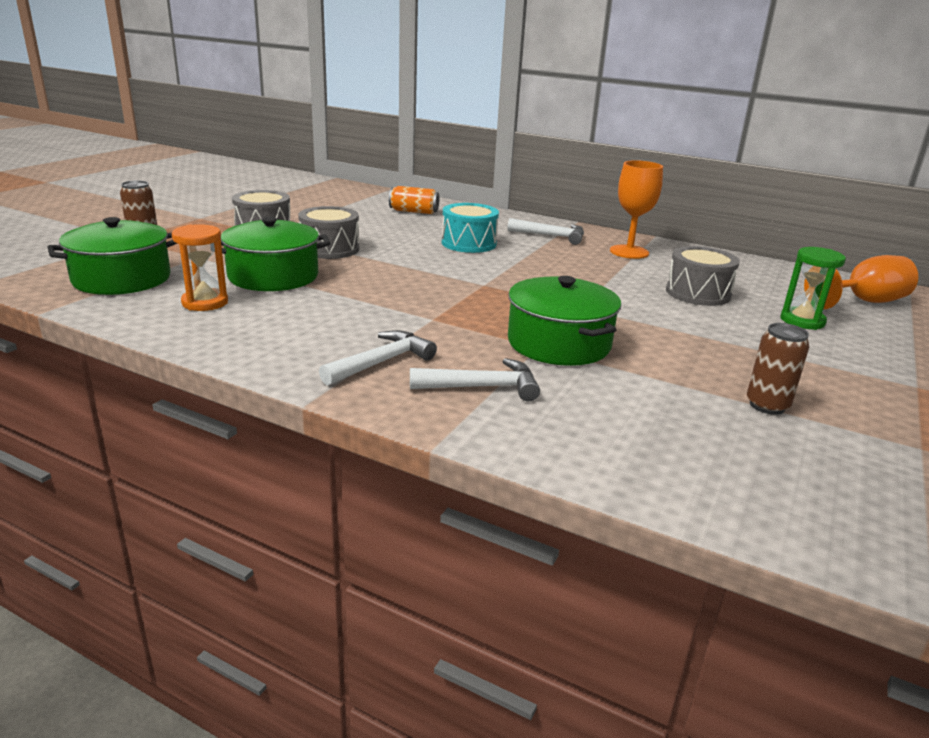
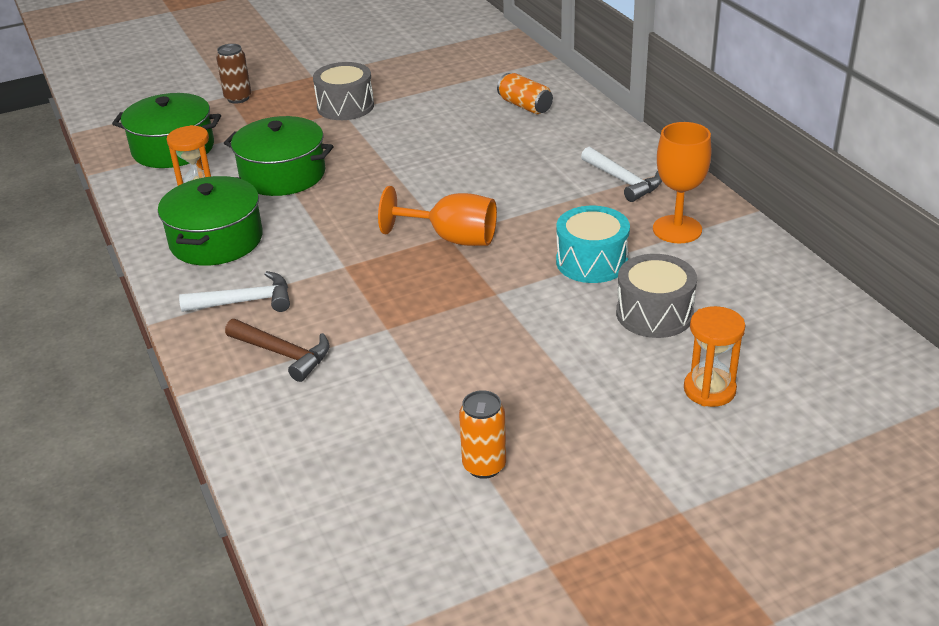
camera: 40 degrees right, 10 degrees up
grey drum [298,206,359,259] -> none
white hammer [410,358,540,402] -> brown hammer [225,319,330,382]
turquoise drum [442,203,499,253] -> turquoise drum moved to [556,206,630,283]
green pot [508,276,621,366] -> green pot moved to [158,176,263,266]
brown can [747,323,810,415] -> orange can [459,390,506,479]
green hourglass [780,247,846,330] -> orange hourglass [684,306,745,407]
orange goblet [804,255,918,309] -> orange goblet moved to [378,186,497,246]

